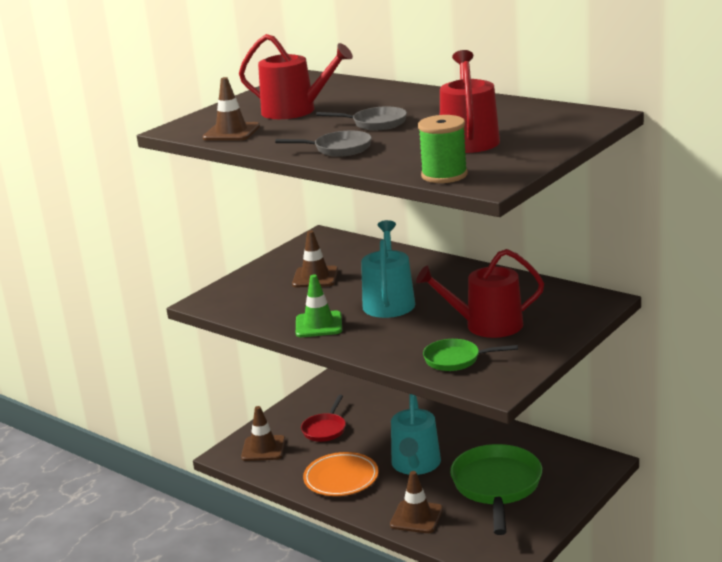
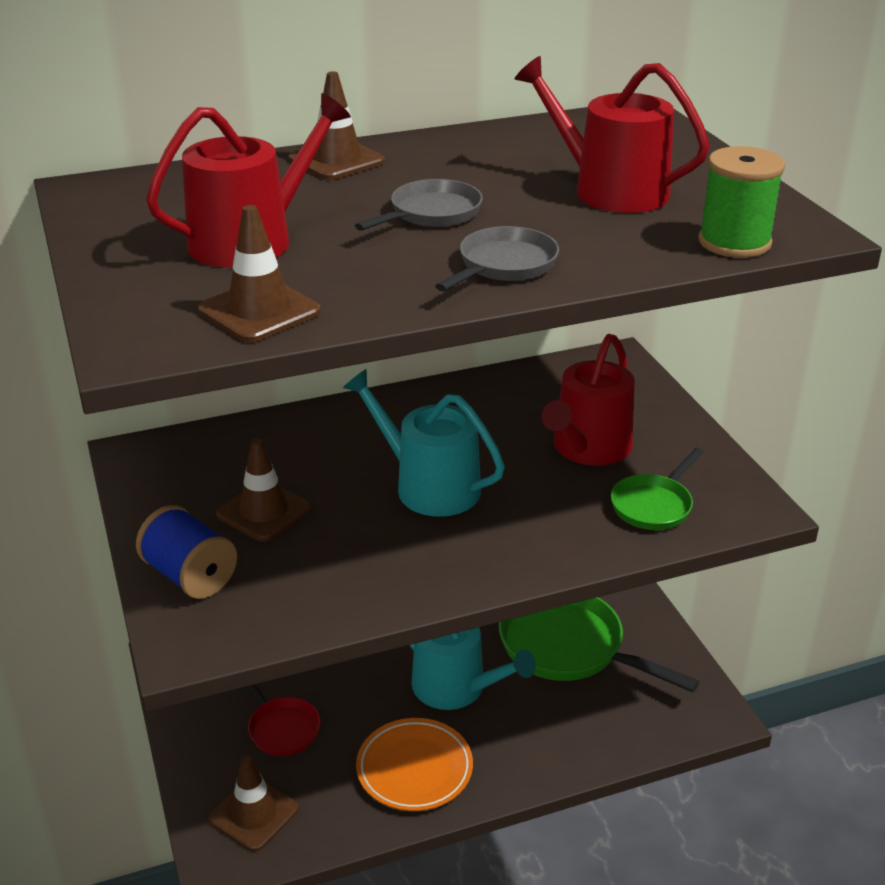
camera: 60 degrees left, 10 degrees up
green traffic cone [296,275,342,337] -> none
brown traffic cone [390,471,443,533] -> brown traffic cone moved to [289,72,385,180]
none -> blue spool [136,505,237,599]

